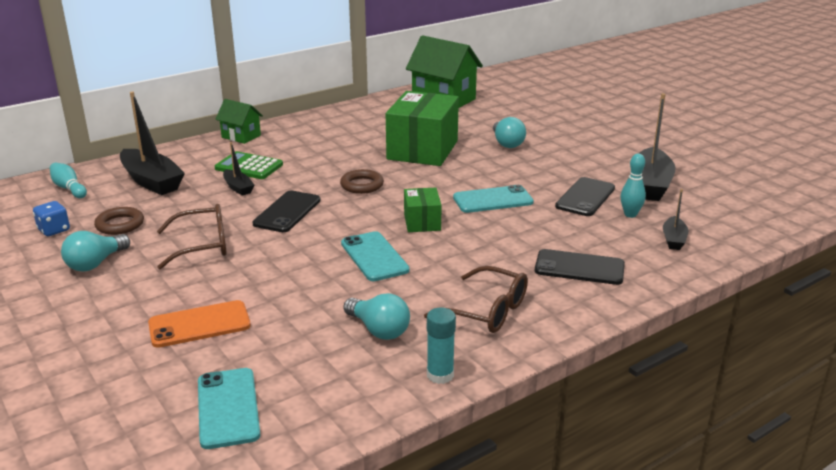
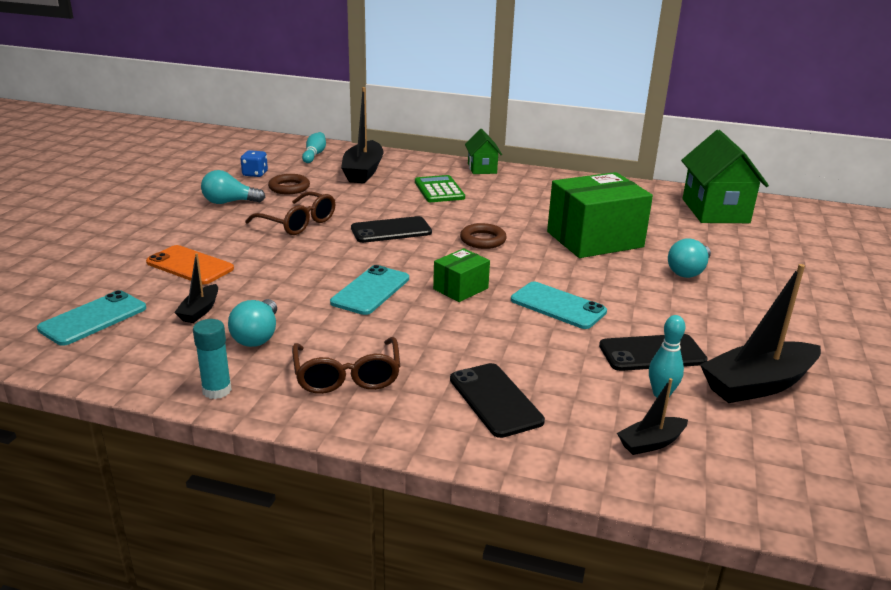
camera: 50 degrees right, 0 degrees up
black boat [223,142,254,196] -> black boat moved to [174,253,218,323]

